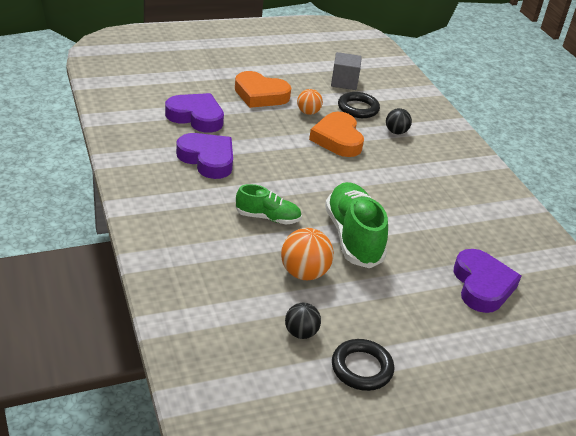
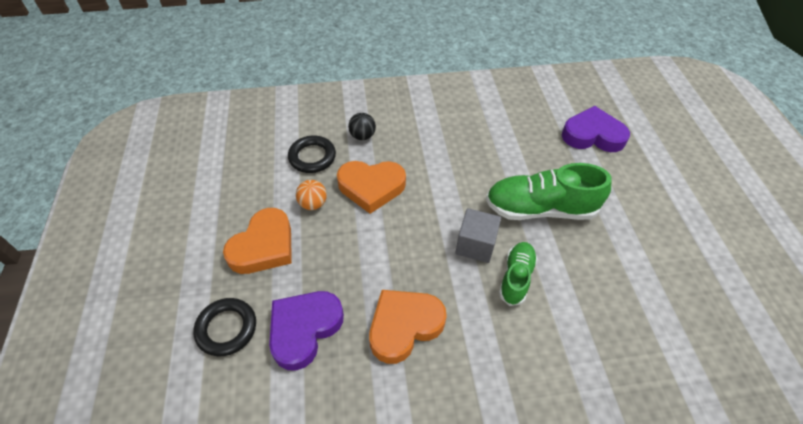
camera: 75 degrees left, 15 degrees up
purple heart [176,133,233,179] -> orange heart [369,290,447,364]
orange ball [281,228,334,280] -> none
black ball [285,303,321,339] -> none
grey cube [331,52,362,90] -> grey cube moved to [455,208,501,263]
black ring [332,339,394,391] -> black ring moved to [193,298,256,356]

